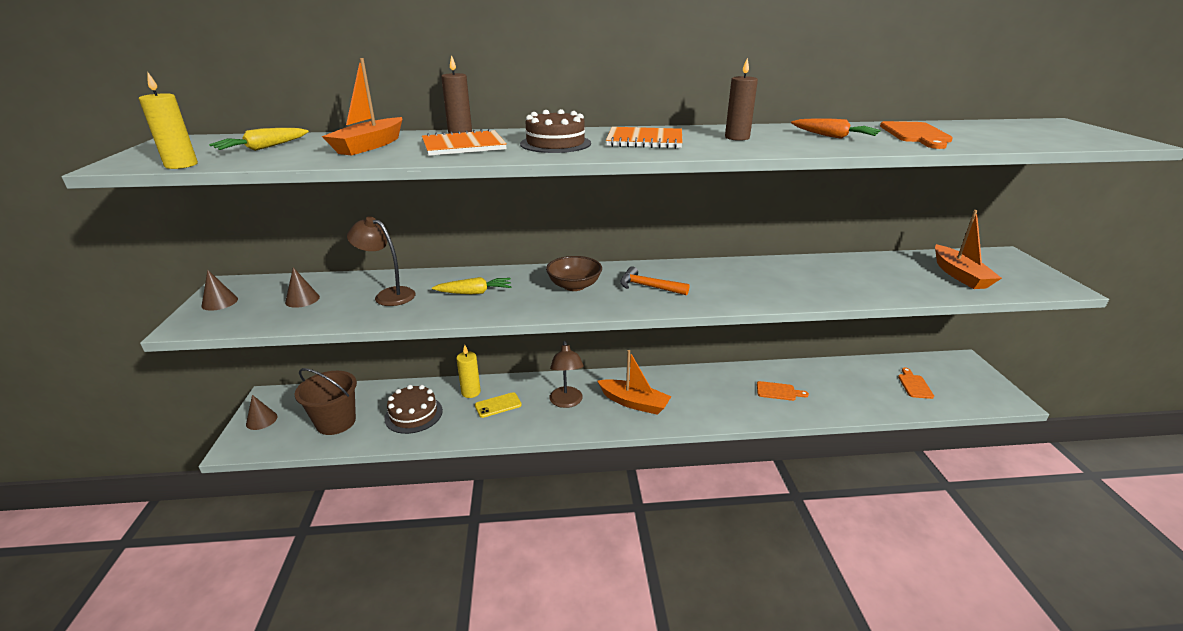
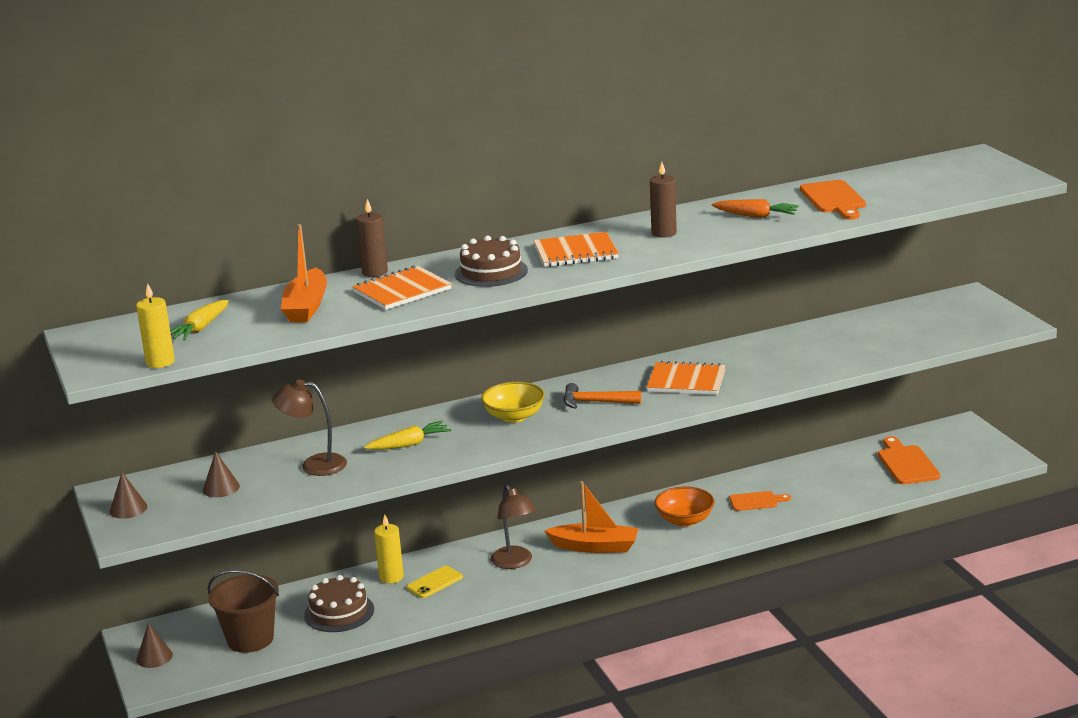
camera: 15 degrees left, 5 degrees down
brown bowl [546,256,602,291] -> yellow bowl [481,382,545,423]
orange cutting board [898,368,934,399] -> orange cutting board [878,436,940,484], size x1.58
orange boat [935,210,1002,289] -> none
none -> orange notebook [646,361,726,395]
none -> orange bowl [655,487,714,527]

